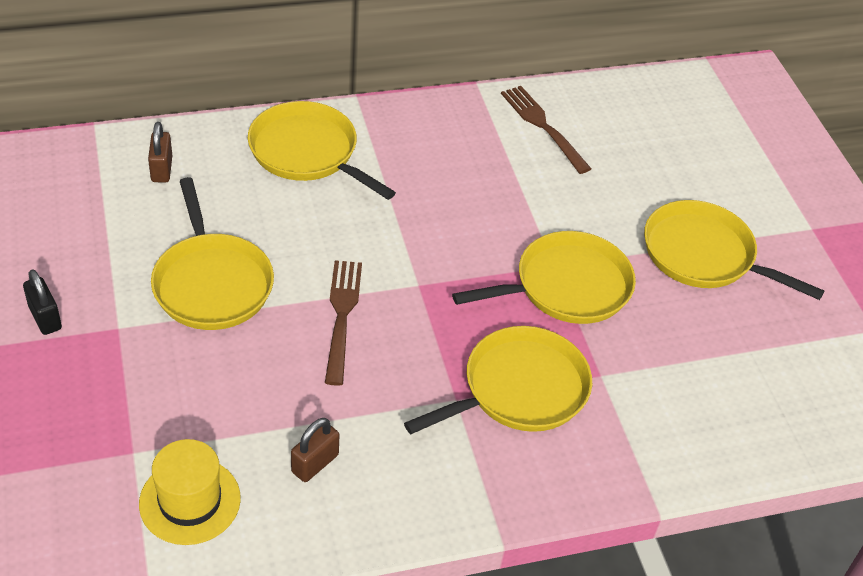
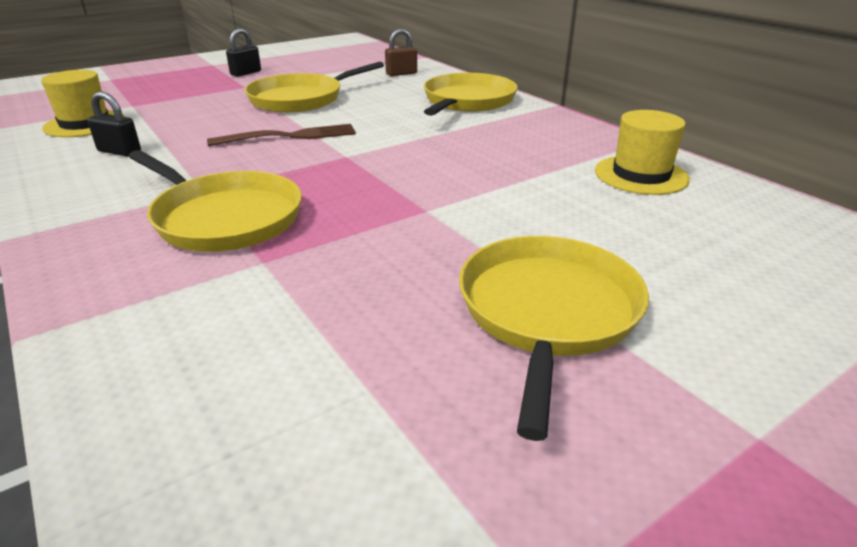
camera: 75 degrees right, 15 degrees down
brown padlock [291,418,339,482] -> black padlock [87,91,141,156]
yellow pan [452,231,636,324] -> none
brown fork [501,86,591,174] -> yellow hat [595,110,690,195]

